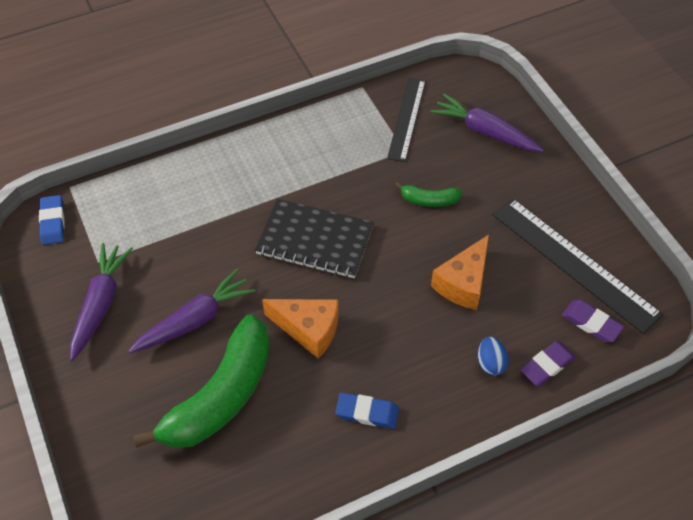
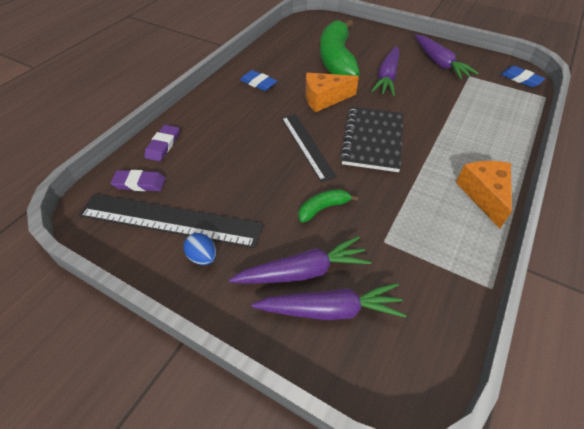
camera: 145 degrees right, 5 degrees down
black notebook [255,199,374,278] -> black notebook turned 60 degrees counterclockwise [340,107,403,172]
blue eraser [335,393,399,429] -> blue eraser turned 60 degrees clockwise [240,70,277,91]
black ruler [387,78,426,162] -> black ruler moved to [281,114,337,182]
orange cheese [431,235,489,310] -> orange cheese moved to [456,161,512,229]
blue egg [478,337,509,375] -> blue egg moved to [183,233,216,265]
none -> purple carrot [229,236,371,284]

